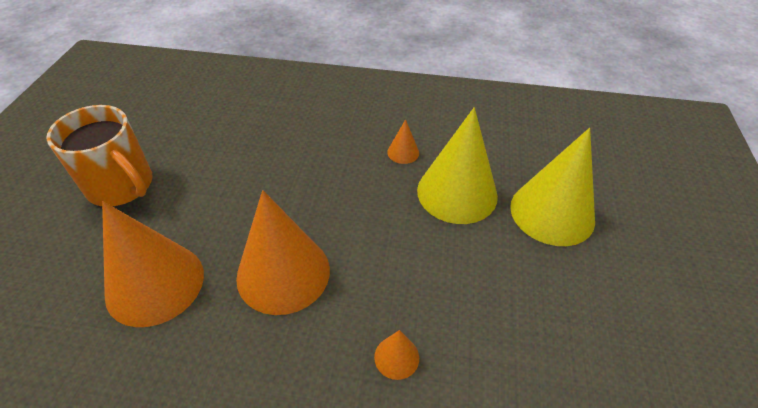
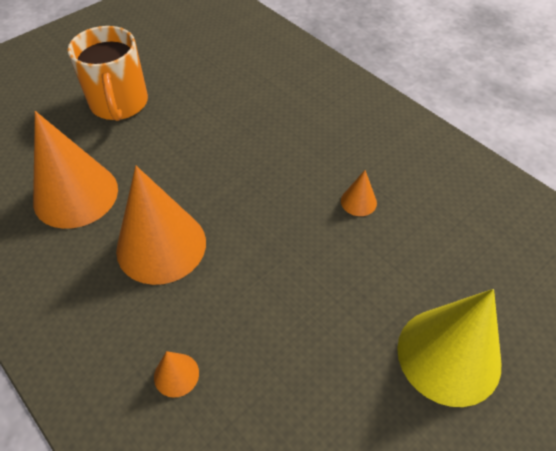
camera: 40 degrees right, 5 degrees up
yellow cone [417,107,498,224] -> none

